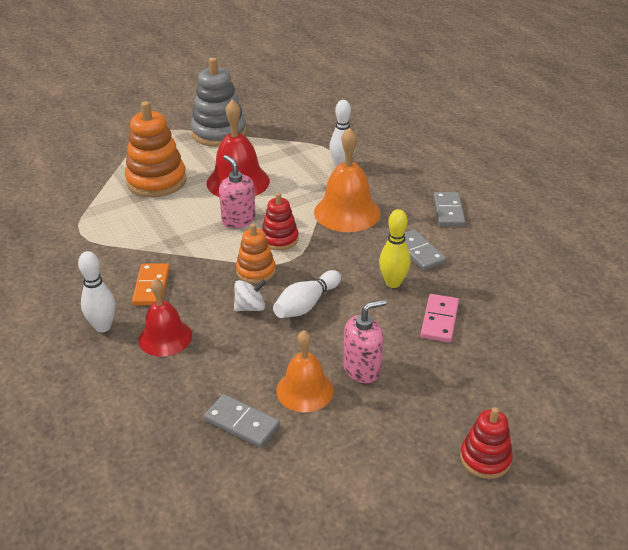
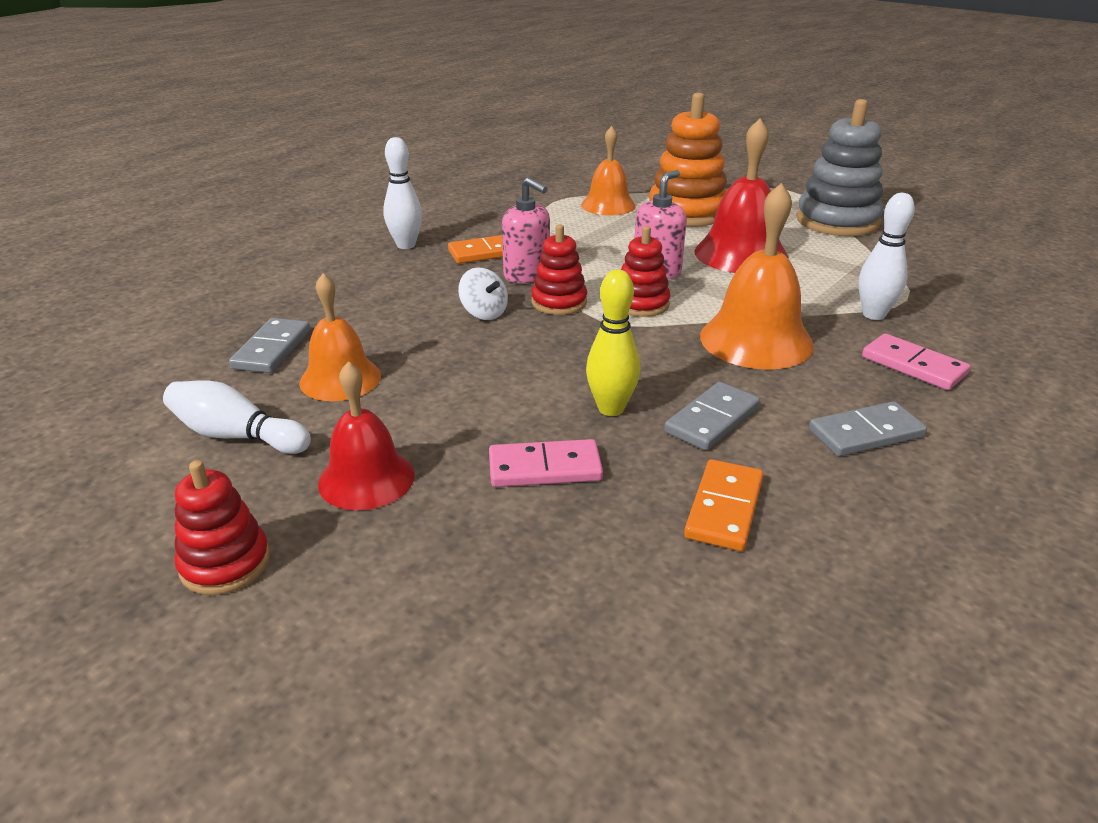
camera: 70 degrees right, 5 degrees down
red bell [138,278,192,357] -> red bell moved to [318,361,415,510]
orange stacking toy [236,224,276,284] -> red stacking toy [531,224,587,315]
white bowling pin [273,270,341,318] -> white bowling pin moved to [163,380,311,454]
pink soap dispenser [343,299,386,383] -> pink soap dispenser moved to [502,177,550,283]
none -> orange bell [581,126,636,216]
none -> orange domino [684,459,763,551]
none -> pink domino [862,334,970,390]

